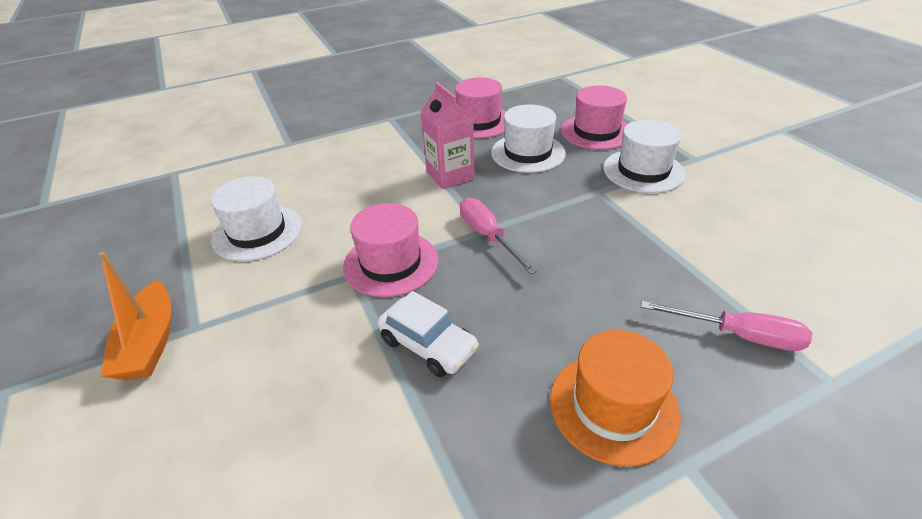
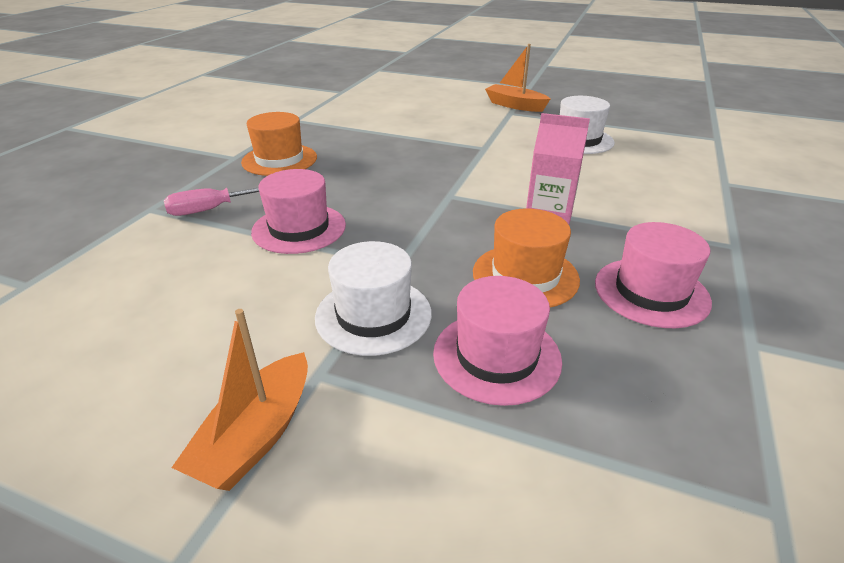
camera: 135 degrees right, 5 degrees down
pink hat [343,203,438,297] -> pink hat moved to [251,169,346,254]
white car [377,291,479,377] -> none
pink screwdriver [460,198,537,274] -> none
white hat [491,104,566,173] -> orange hat [473,208,580,308]
none -> orange boat [171,309,308,491]

